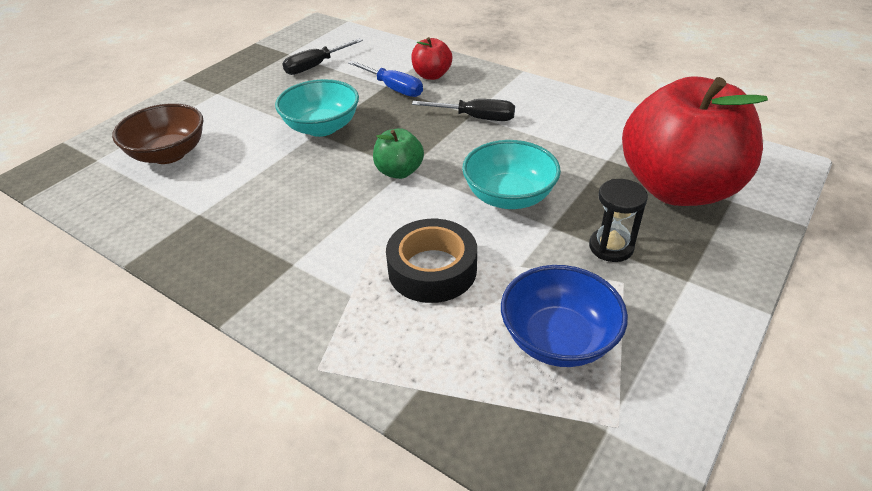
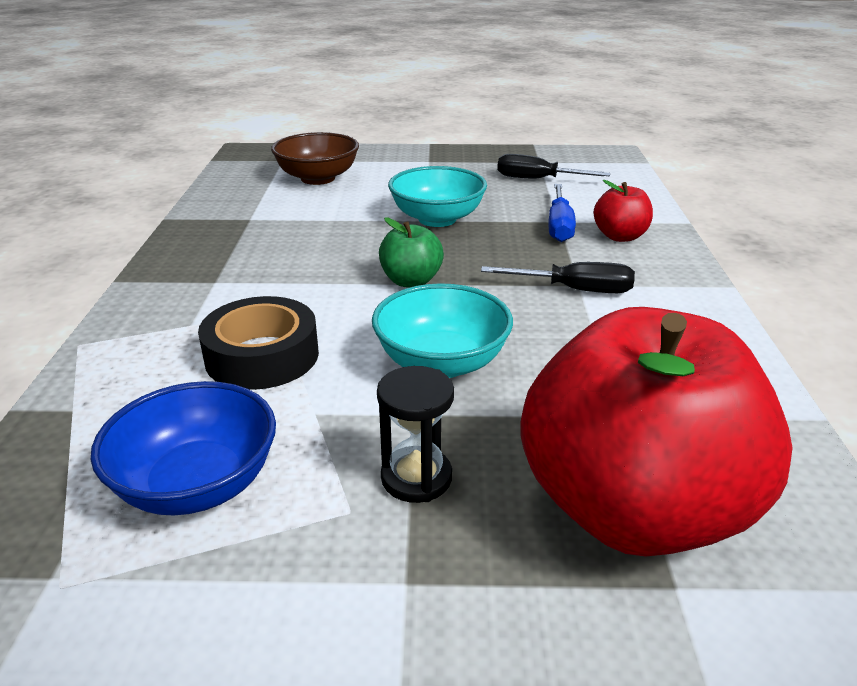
camera: 55 degrees right, 10 degrees down
black screwdriver [412,99,515,121] -> black screwdriver turned 60 degrees counterclockwise [481,262,635,293]

